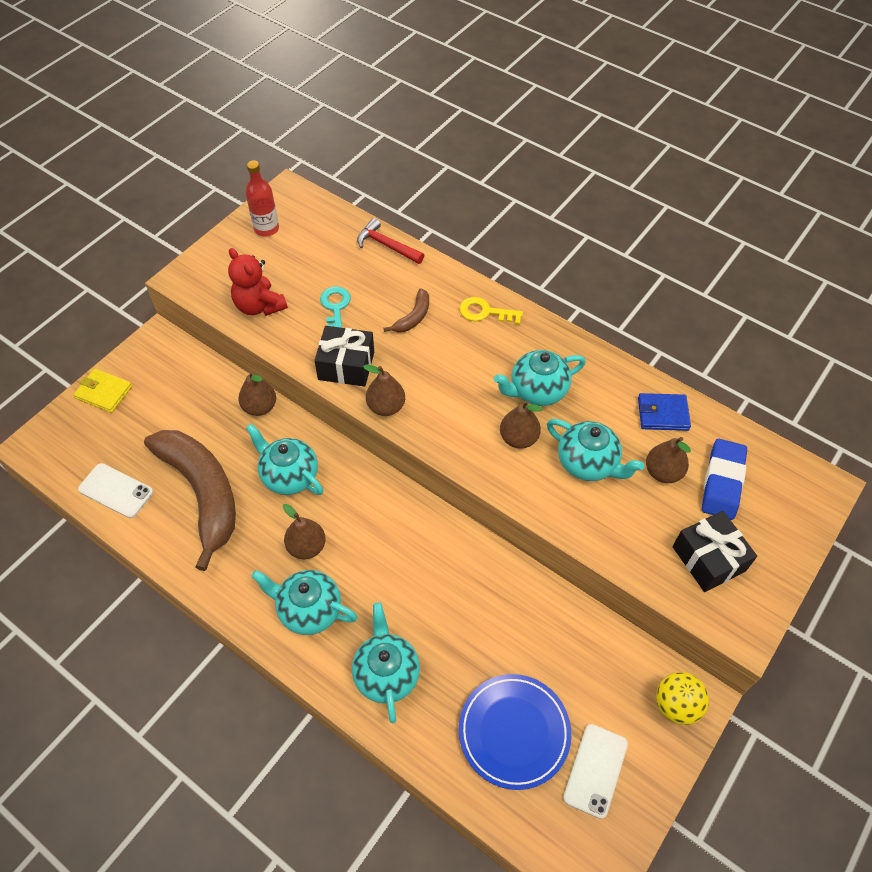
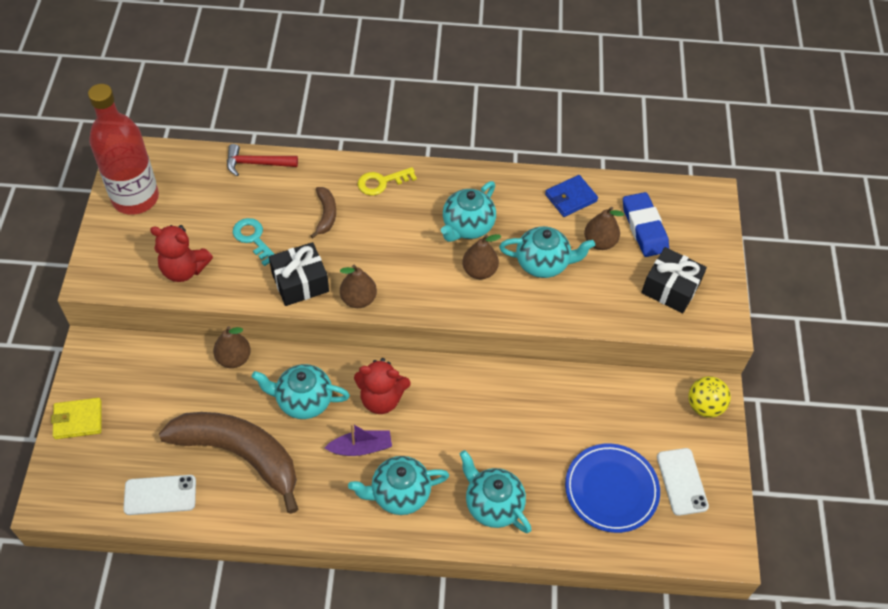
camera: 35 degrees left, 0 degrees up
red bottle [246,161,279,237] -> red bottle [88,84,159,215], size x1.83
brown pear [283,504,326,559] -> purple boat [325,423,392,456]
none -> red teddy bear [354,358,411,414]

